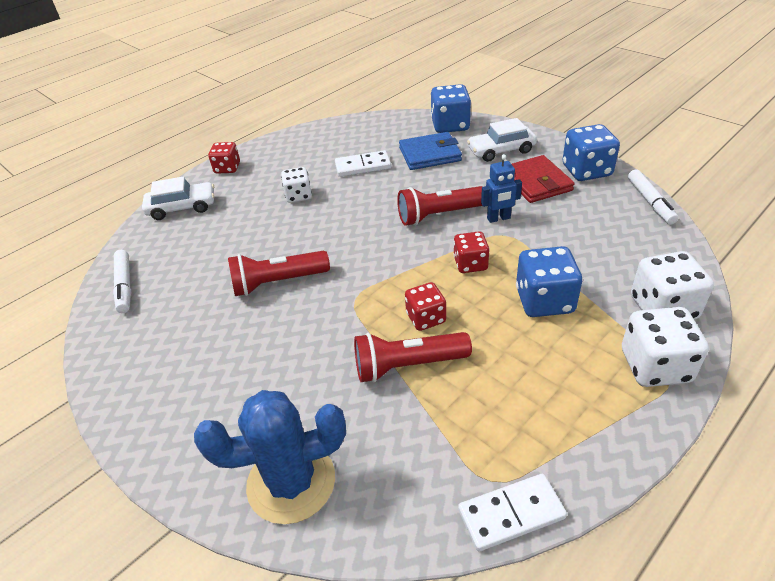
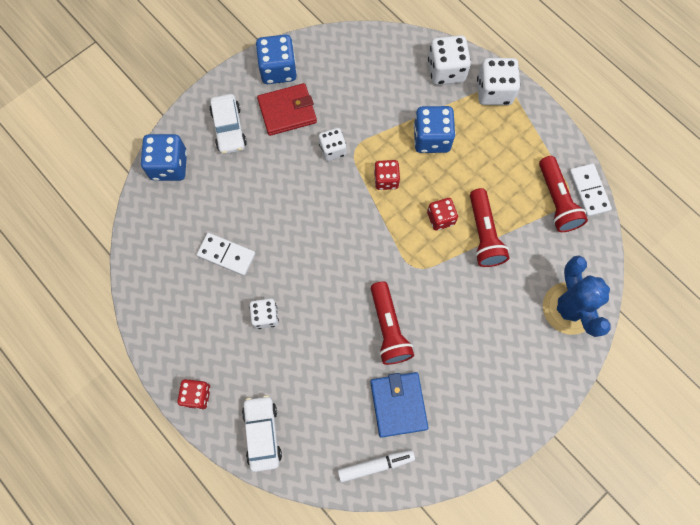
camera: 90 degrees left, 30 degrees up
white domino [335,150,391,177] -> white domino turned 60 degrees counterclockwise [197,233,256,276]
red flashlight [397,186,482,226] -> red flashlight moved to [539,156,588,232]
blue wallet [399,132,462,170] -> blue wallet moved to [370,372,428,438]
blue robot [481,154,522,223] -> white dice [319,128,347,161]
white marker [628,169,679,225] -> none

